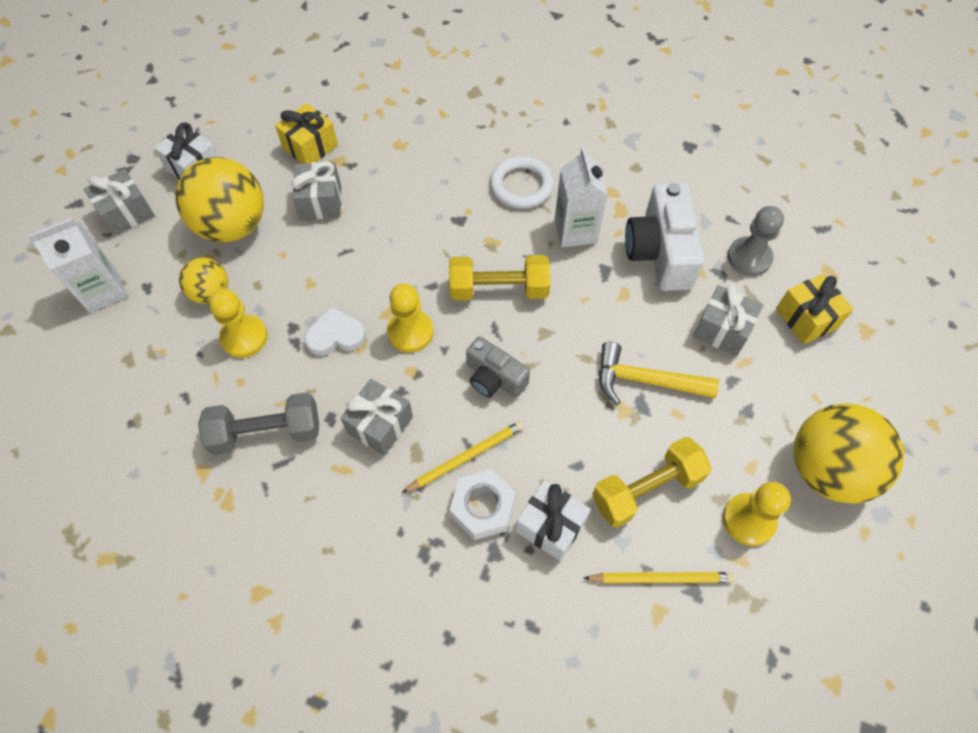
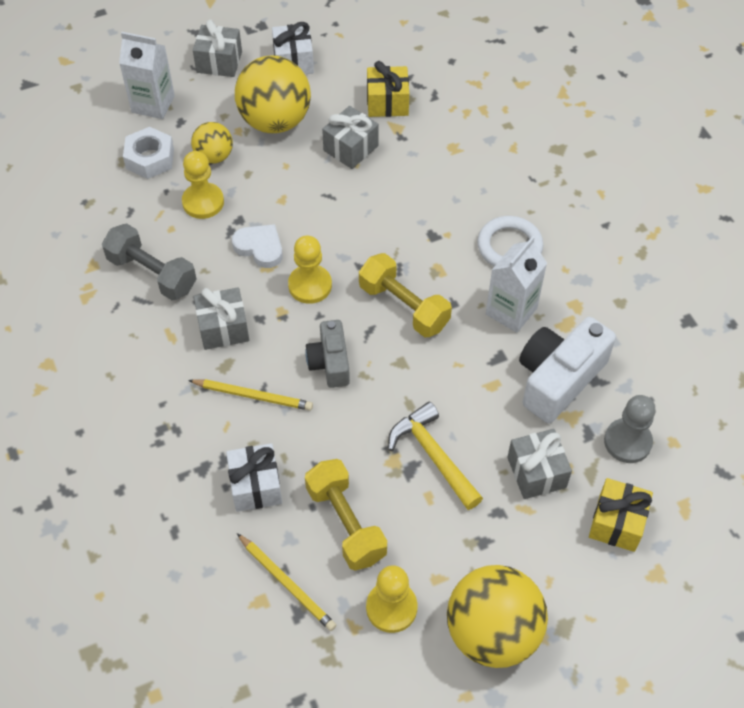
camera: 45 degrees right, 5 degrees down
white nut [450,470,516,540] -> white nut moved to [123,127,174,179]
yellow dumbbell [592,437,712,528] -> yellow dumbbell turned 45 degrees clockwise [305,459,387,571]

